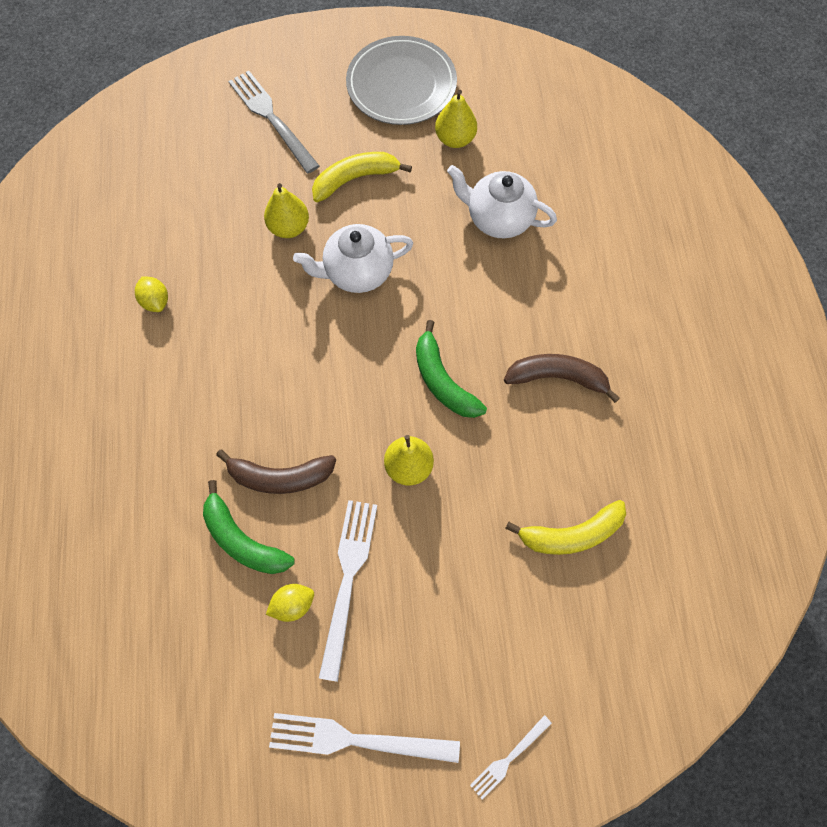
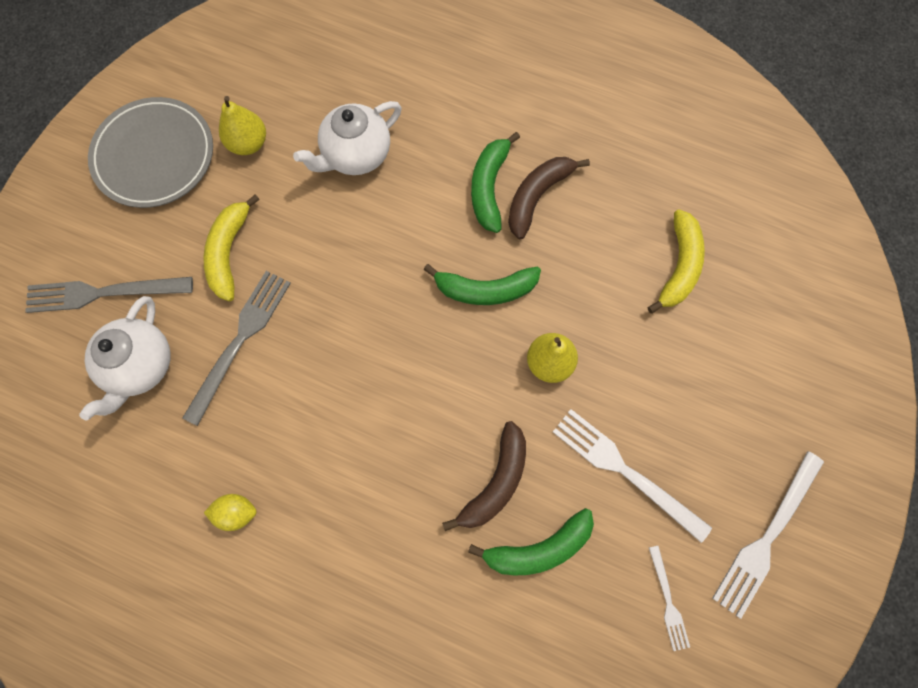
camera: 60 degrees left, 5 degrees up
yellow pear [264,183,309,238] -> grey fork [182,271,291,426]
yellow lemon [266,584,314,622] -> none
white teapot [293,224,413,293] -> white teapot moved to [79,296,171,421]
white fork [470,715,552,800] -> white fork moved to [649,546,690,651]
none -> green banana [471,132,520,233]

